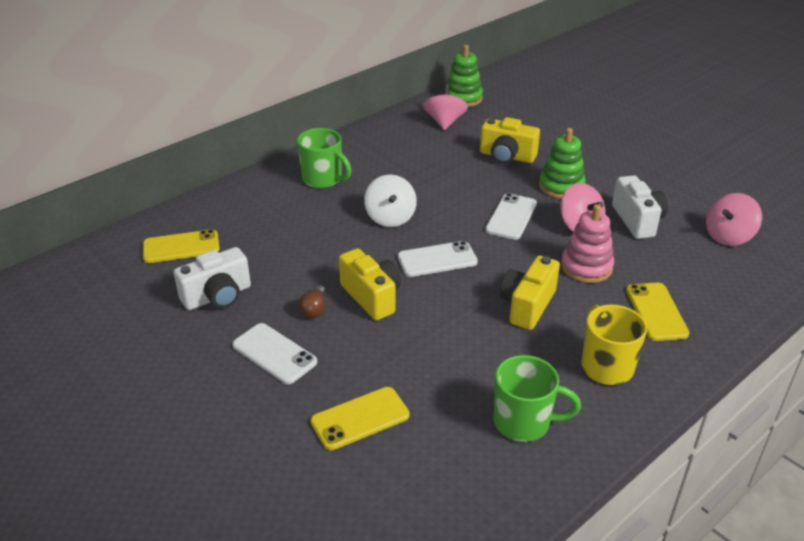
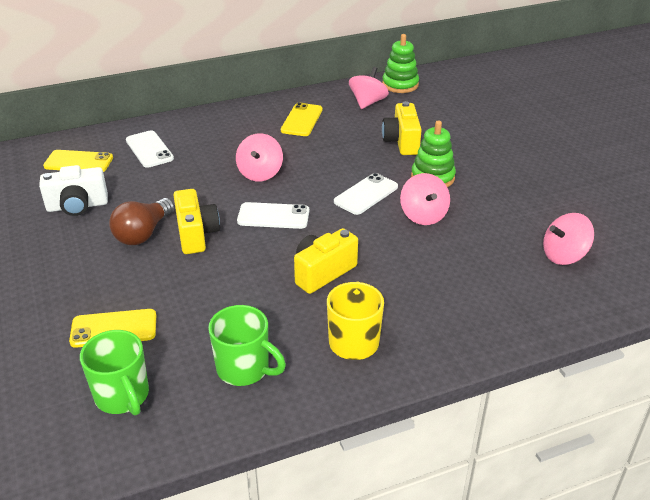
camera: 20 degrees right, 0 degrees up
white phone [232,323,317,384] -> white phone moved to [126,130,174,168]
green mug [297,128,352,188] -> green mug moved to [80,330,149,416]
brown light bulb [299,285,326,318] -> brown light bulb [109,198,174,245], size x1.84
white spinning top [364,175,417,227] -> pink spinning top [236,133,283,182]
yellow camera [480,117,540,164] -> yellow camera turned 45 degrees clockwise [382,101,422,155]
pink stacking toy [561,204,614,283] -> none
white camera [612,175,668,239] -> none
yellow phone [626,283,689,341] -> yellow phone moved to [281,103,323,136]

